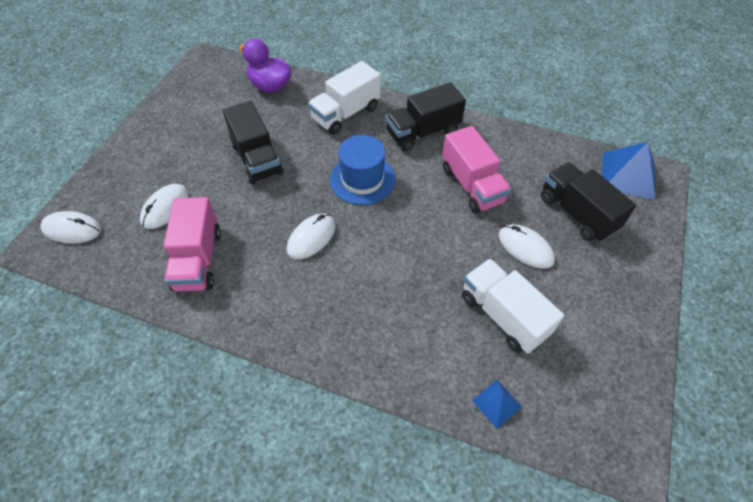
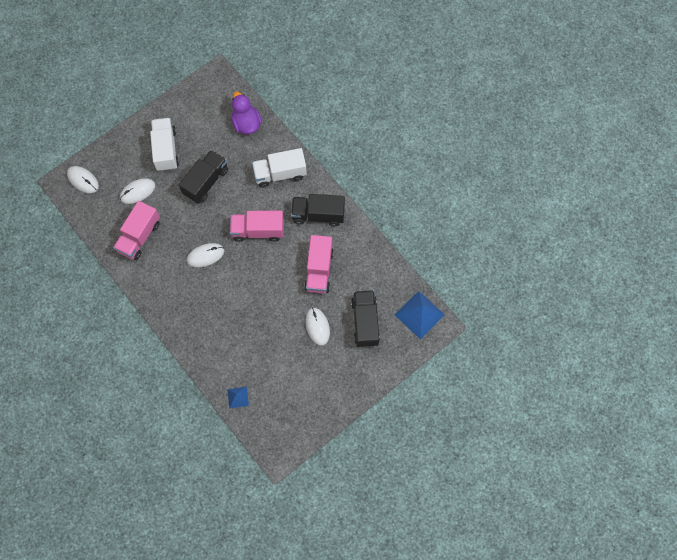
camera: 30 degrees right, 15 degrees up
black truck [223,101,284,185] -> black truck turned 150 degrees counterclockwise [179,150,228,203]
blue hat [330,135,395,205] -> pink truck [230,211,284,242]
white truck [462,258,564,353] -> white truck moved to [150,118,179,171]

